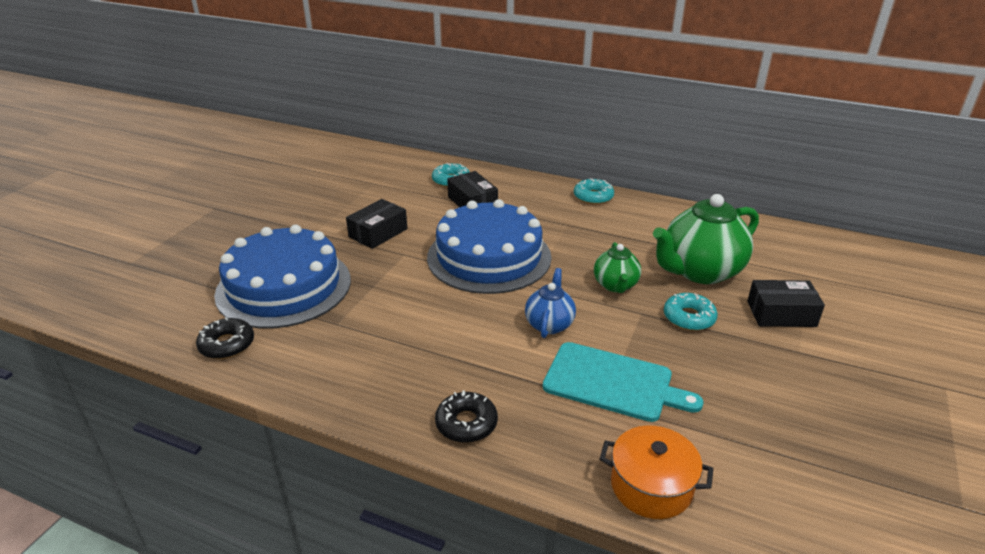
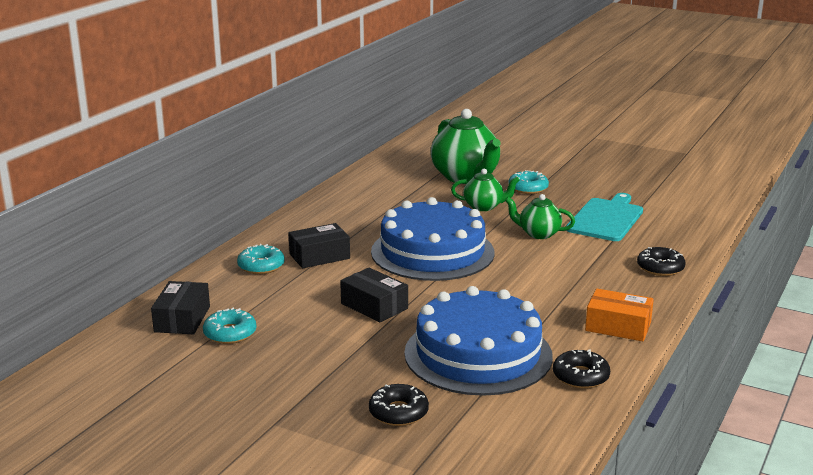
camera: 85 degrees left, 10 degrees down
blue teapot [525,268,576,338] -> green teapot [505,194,575,239]
turquoise donut [574,178,614,205] -> turquoise donut moved to [203,308,256,344]
orange pot [600,425,713,519] -> none
black box [747,280,825,327] -> black box moved to [151,281,210,334]
none -> black donut [369,384,429,426]
none -> orange box [585,289,654,341]

